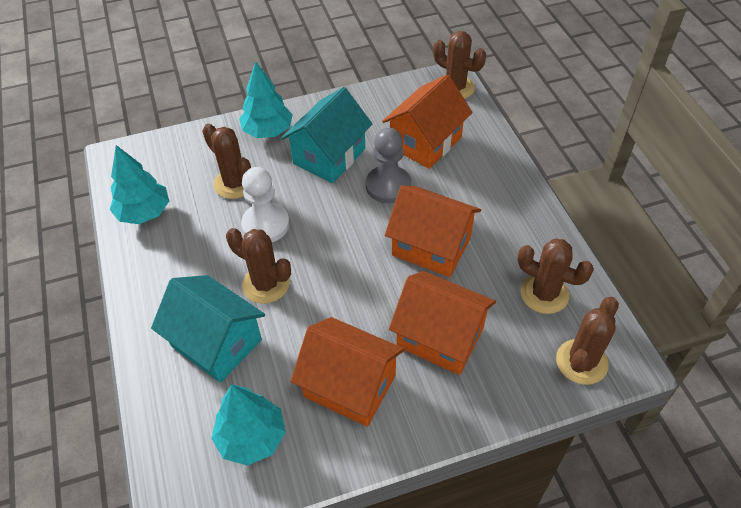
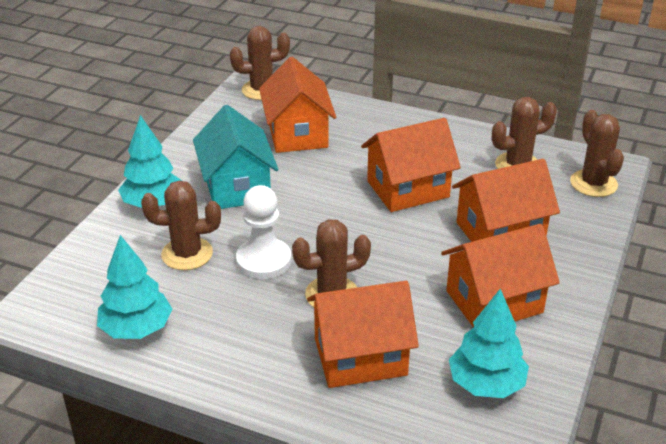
camera: 50 degrees left, 15 degrees down
turquoise house [151,275,265,383] -> orange house [307,281,419,388]
grey pawn [366,128,411,203] -> none

